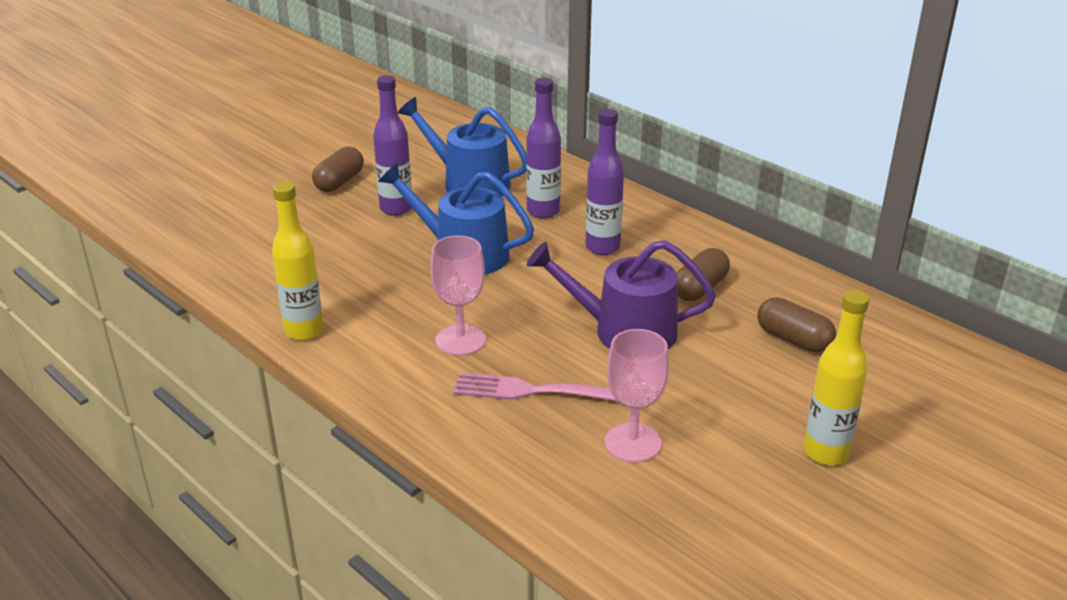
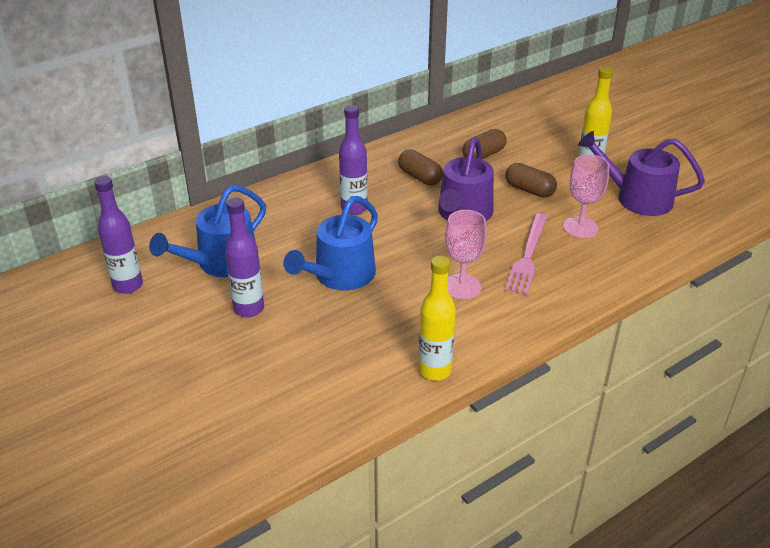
camera: 80 degrees left, 5 degrees up
brown capsule [312,146,364,192] -> brown capsule moved to [505,163,557,198]
purple bottle [526,78,561,219] -> purple bottle moved to [94,176,143,294]
none -> purple watering can [578,131,705,216]

